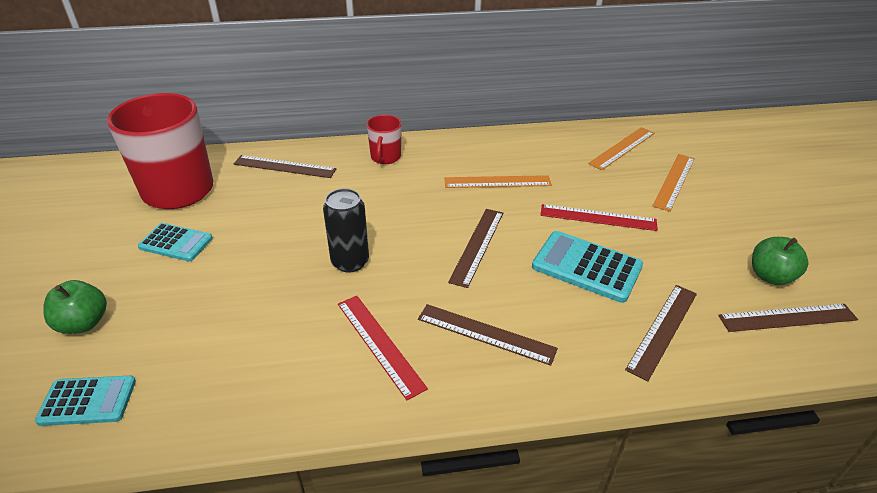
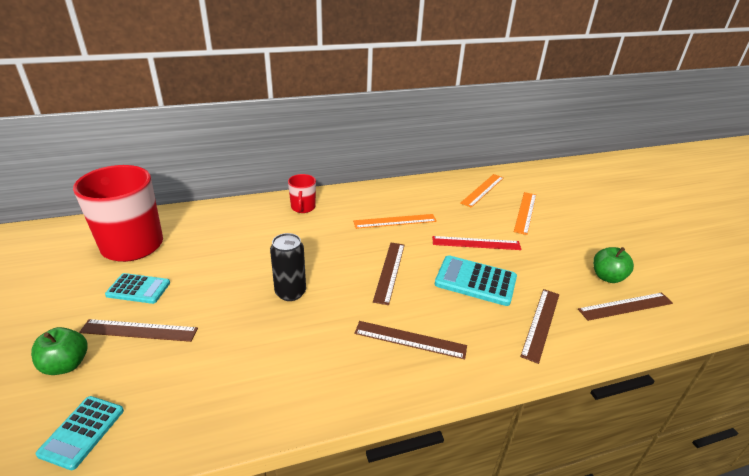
camera: 10 degrees left, 5 degrees down
turquoise calculator [35,376,136,426] -> turquoise calculator turned 120 degrees clockwise [35,396,124,470]
brown ruler [234,155,336,178] -> brown ruler moved to [79,319,198,342]
red ruler [338,296,428,400] -> none

